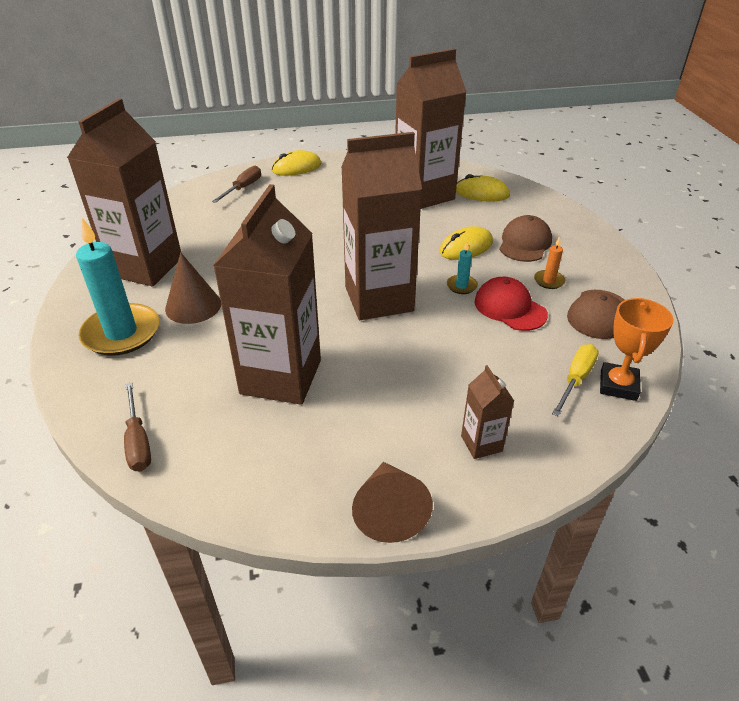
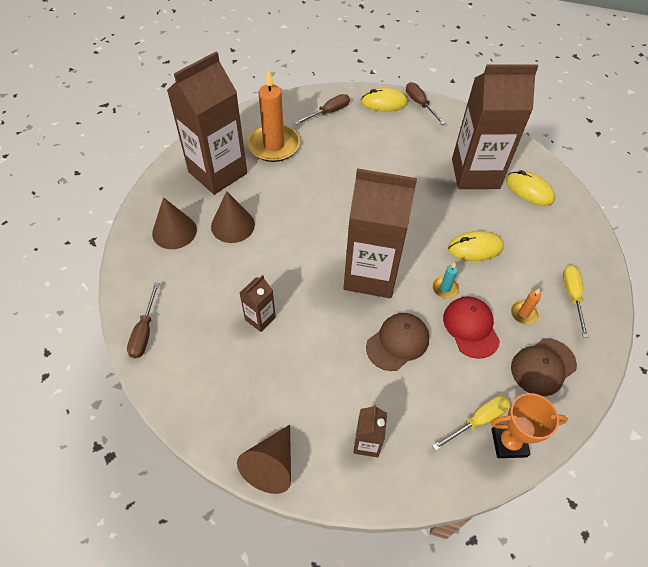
camera: 25 degrees right, 15 degrees up
turquoise candle [76,216,159,356] -> brown cone [152,197,197,249]
brown carton [213,184,321,405] -> brown carton [240,275,276,332], size x0.44
brown cap [499,215,552,262] -> brown cap moved to [366,313,429,371]
orange trophy [600,298,674,401] -> orange trophy turned 45 degrees clockwise [491,393,568,458]
none -> orange candle [247,69,300,162]
none -> brown screwdriver [406,82,445,125]
none -> yellow screwdriver [563,265,589,338]

